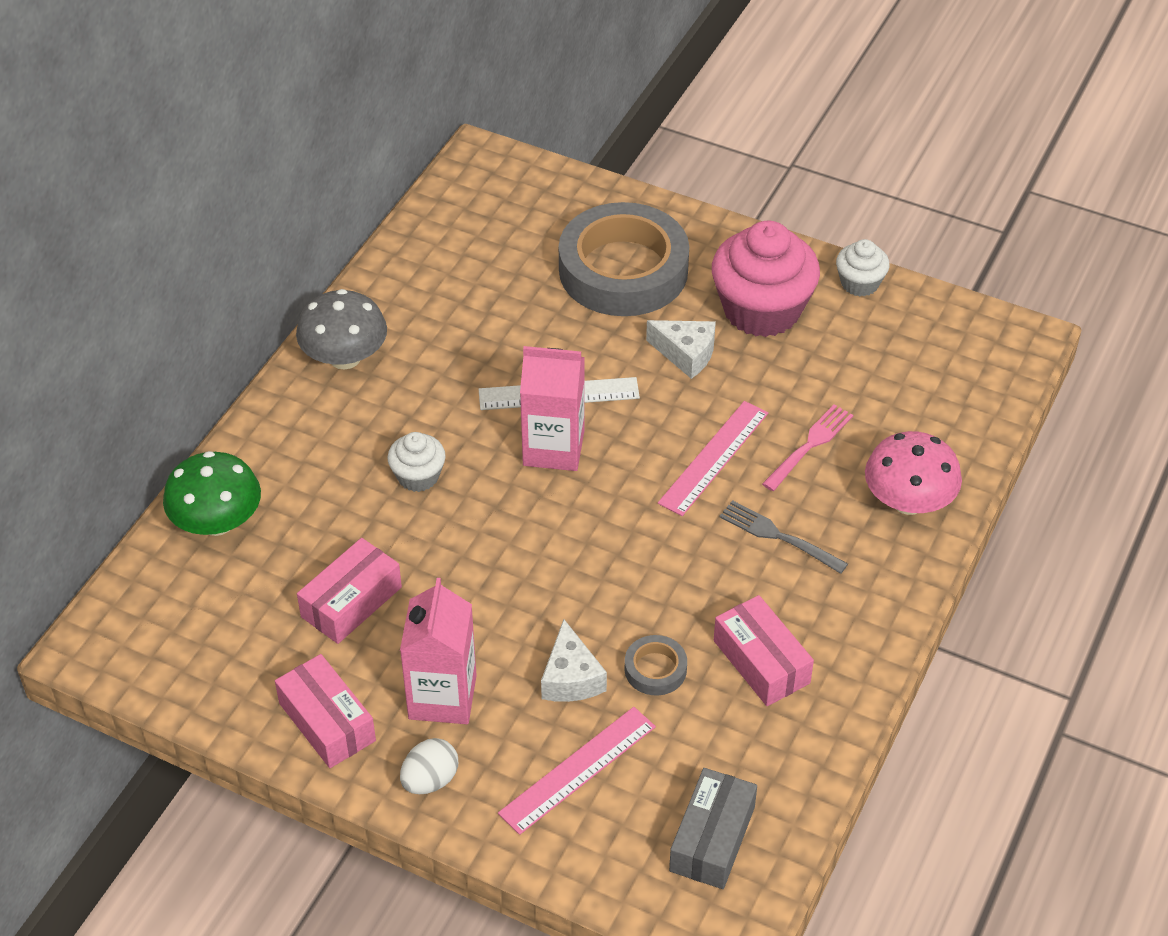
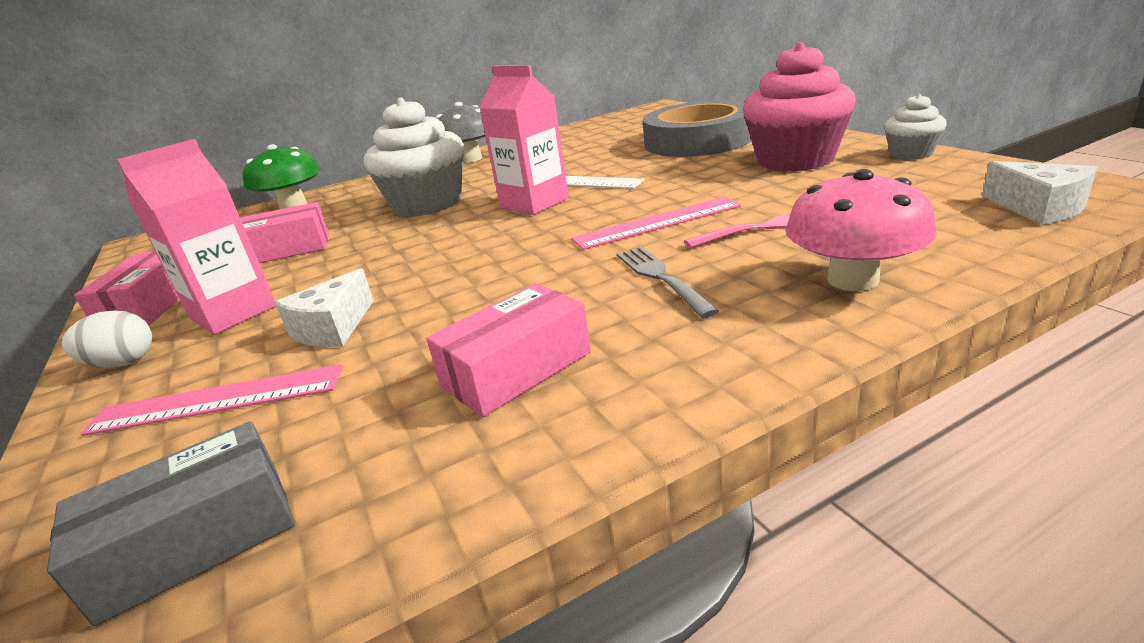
camera: 40 degrees right, 20 degrees down
white cupcake [387,432,446,492] -> white cupcake [364,97,464,217], size x1.99
grey tape [625,635,687,695] -> none
white cheese [646,320,716,379] -> white cheese moved to [982,161,1097,225]
pink box [714,595,814,706] -> pink box turned 45 degrees clockwise [426,283,591,417]

